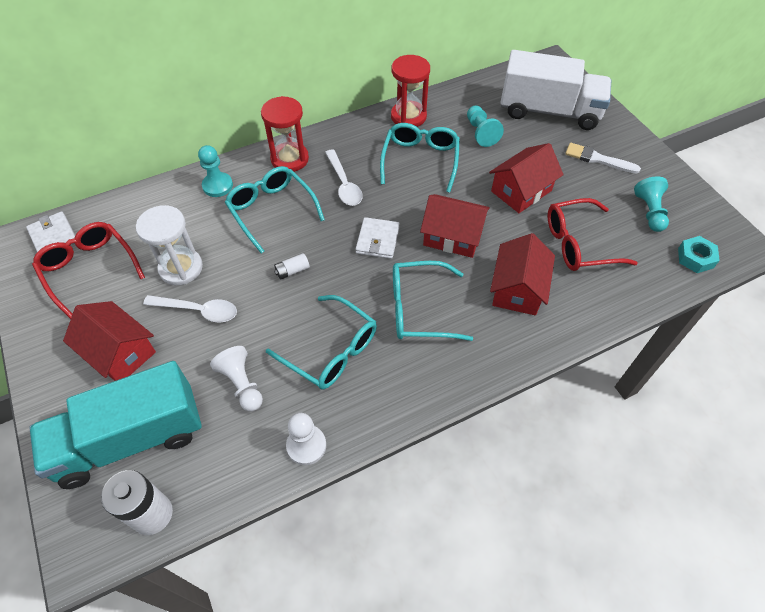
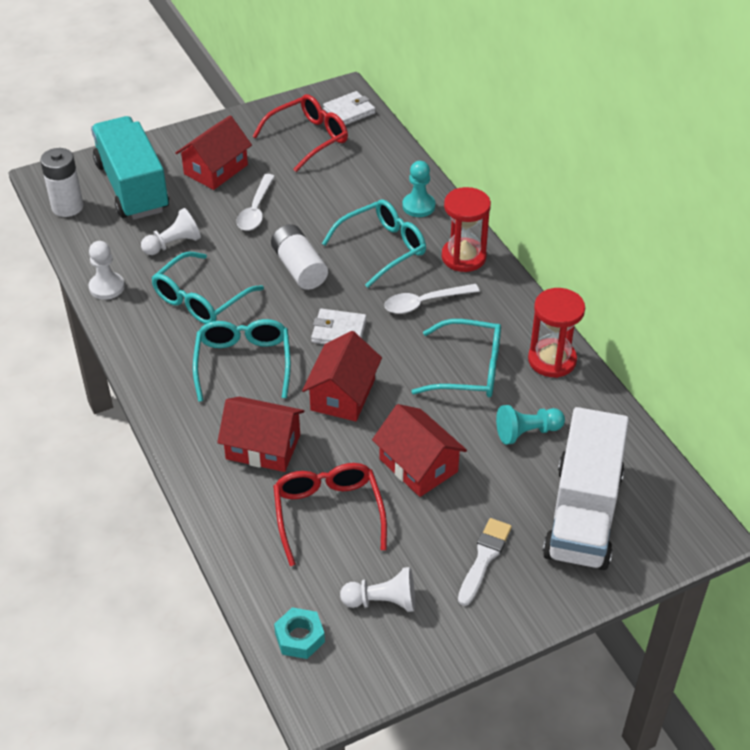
camera: 90 degrees right, 10 degrees down
white hourglass [136,205,203,285] -> none
white battery [274,253,310,279] -> white battery [271,224,328,290], size x2.00
turquoise pawn [634,176,669,232] -> white pawn [340,567,415,612]

